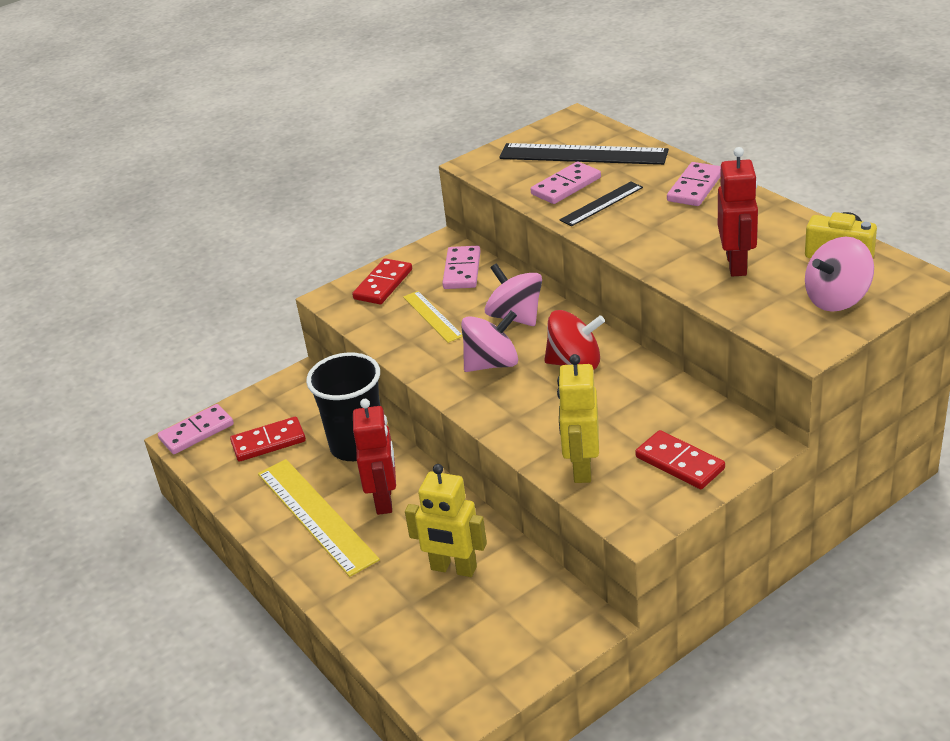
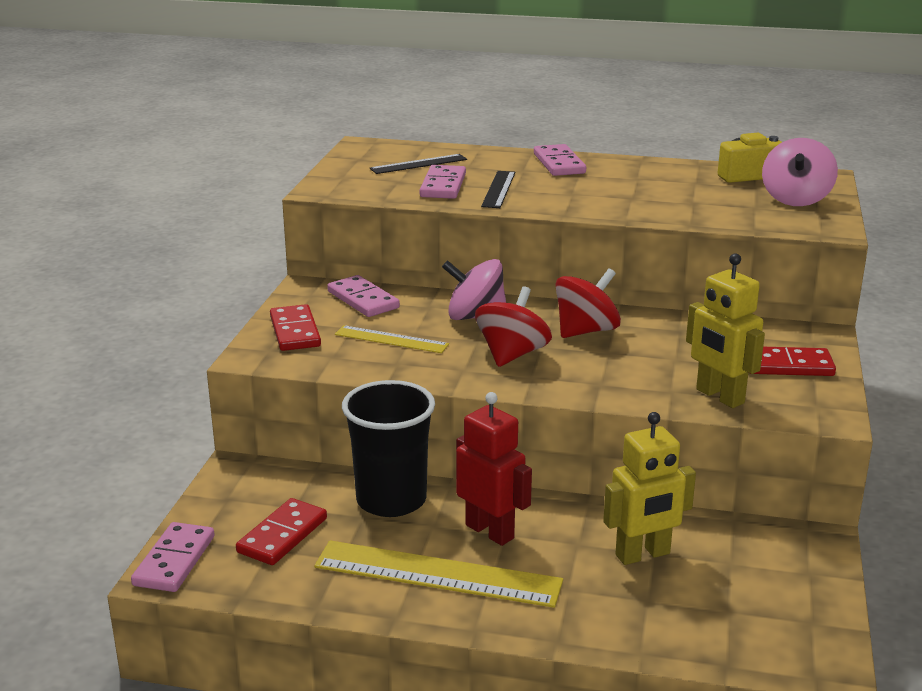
camera: 45 degrees left, 10 degrees down
pink spinning top [461,311,518,372] -> red spinning top [475,286,552,367]
black ruler [499,143,669,165] -> black ruler [370,154,467,174], size x0.56
red robot [718,147,758,277] -> none

